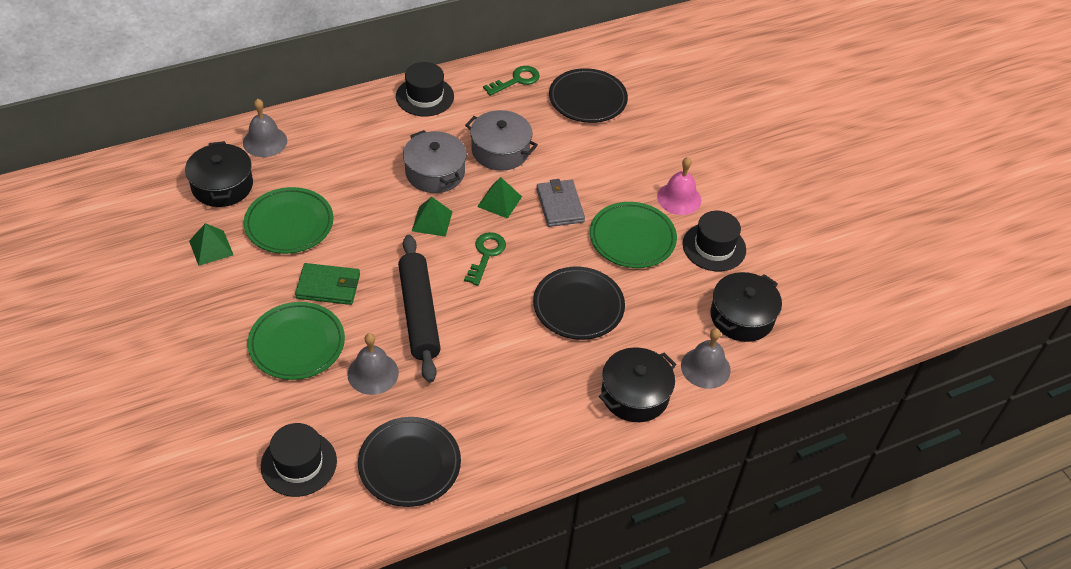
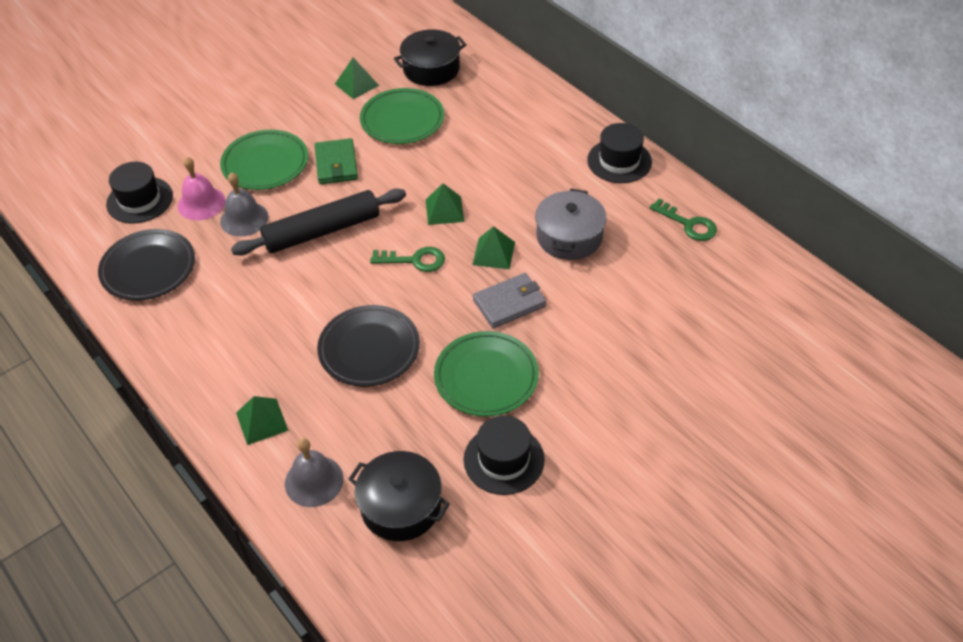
camera: 80 degrees right, 0 degrees up
grey bell [243,99,287,157] -> none
grey pot [403,130,467,193] -> none
black plate [549,68,628,123] -> none
black pot [599,347,677,422] -> green pyramid [236,396,289,445]
pink bell [657,157,701,215] -> pink bell moved to [178,157,225,220]

